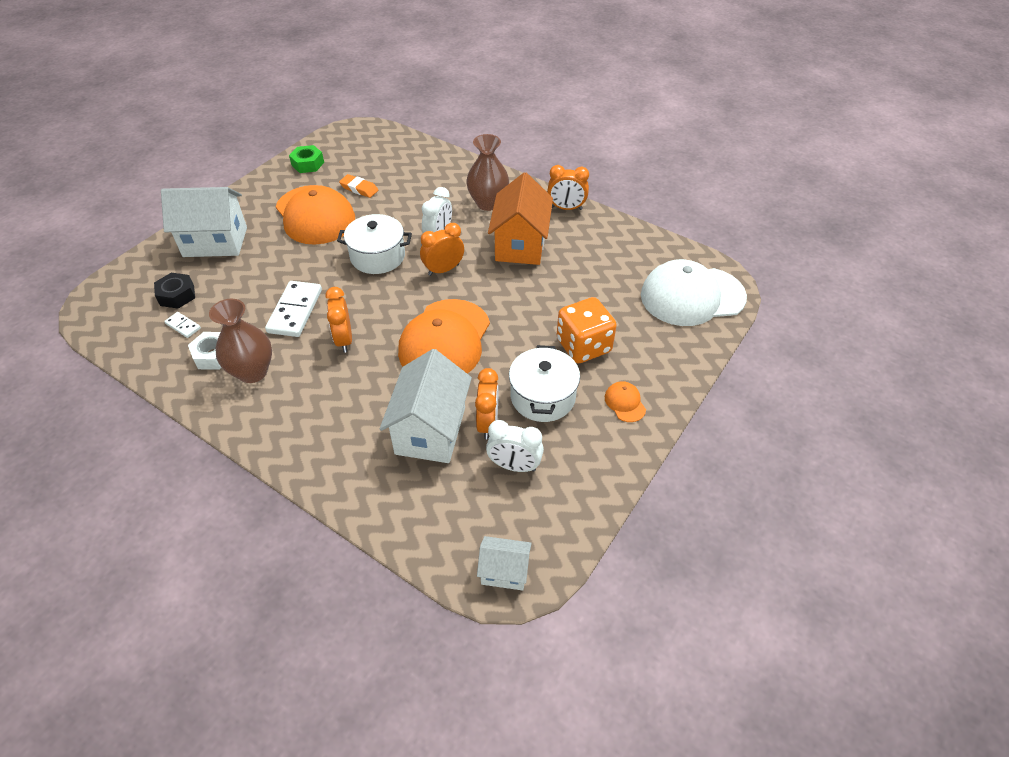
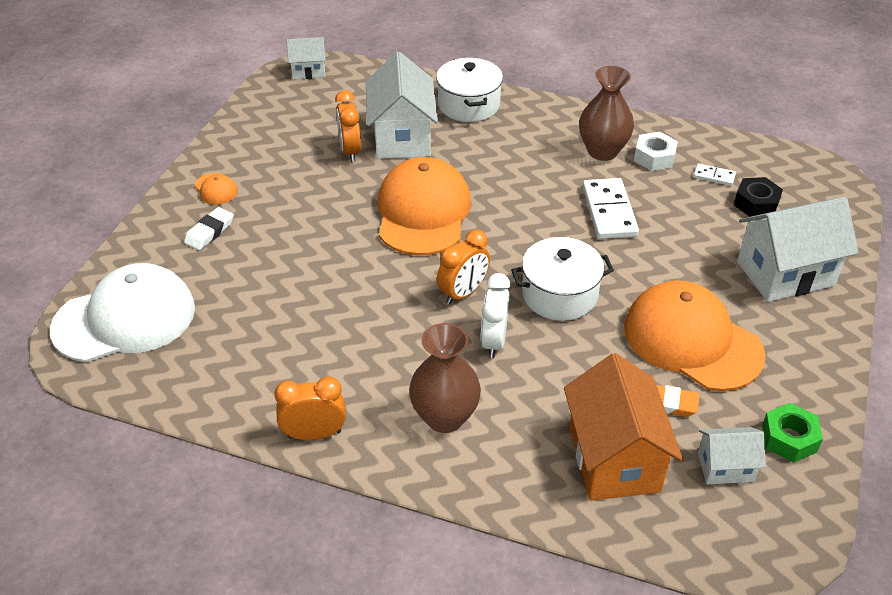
camera: 165 degrees right, 5 degrees down
orange clock [325,287,352,353] -> none
white clock [486,420,544,472] -> none
orange house [488,172,553,265] -> orange house moved to [564,353,683,501]
white pot [509,345,580,422] -> white pot moved to [436,58,503,122]
orange dice [557,297,617,364] -> none
none -> white eraser [184,207,234,250]
none -> white house [698,427,766,484]

